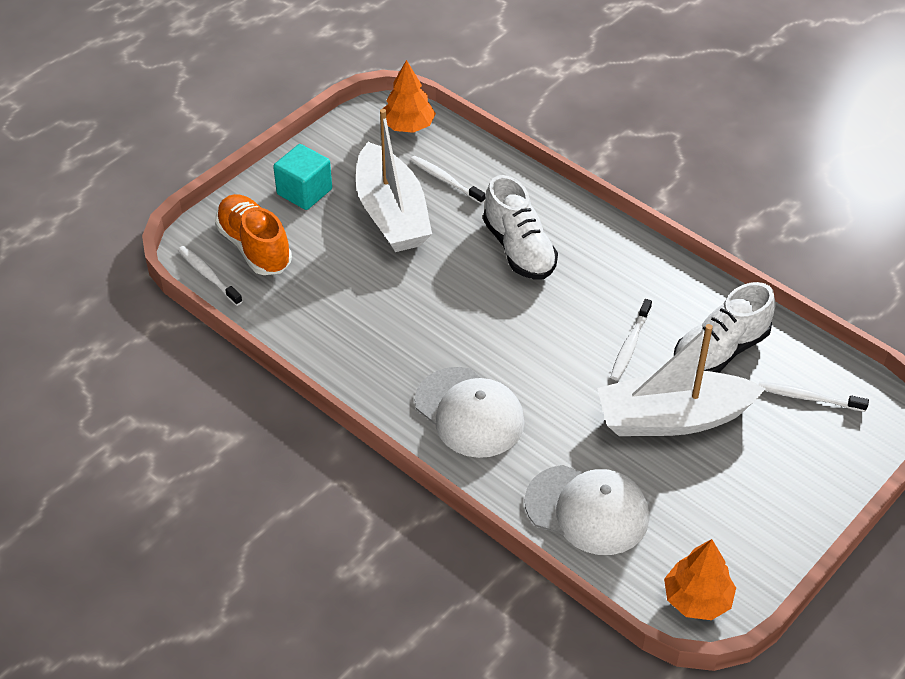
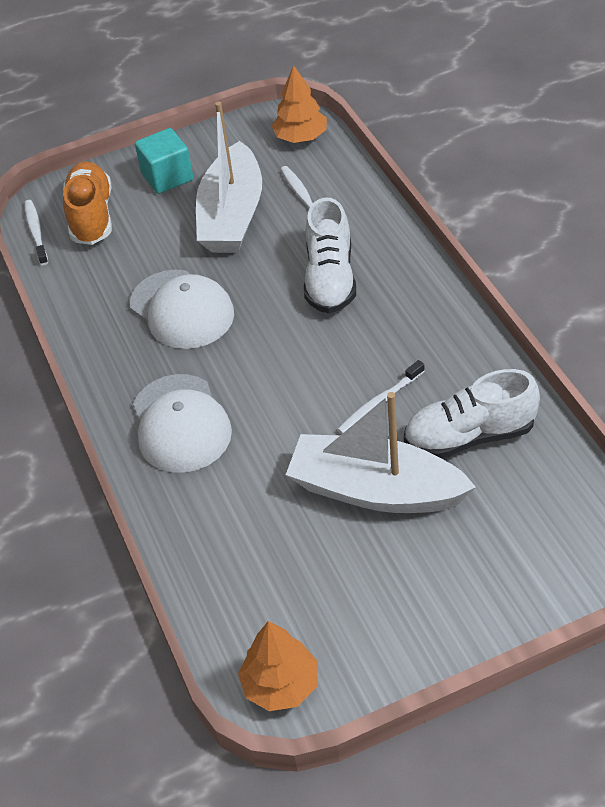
camera: 30 degrees right, 0 degrees up
white cap [525,465,649,555] -> white cap moved to [130,270,234,349]
white toothbrush [759,382,869,412] -> none

